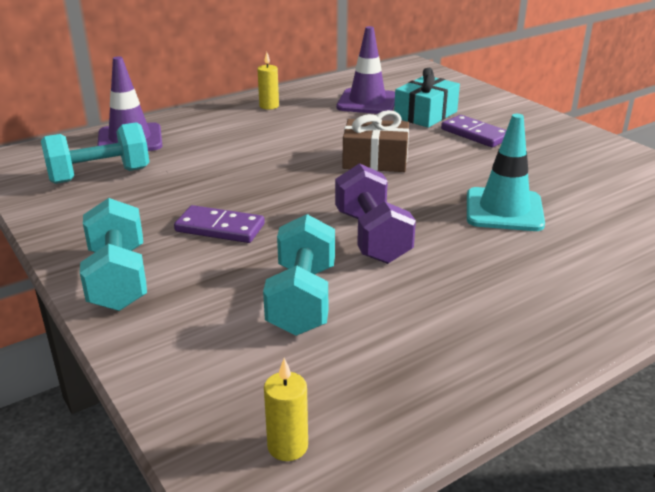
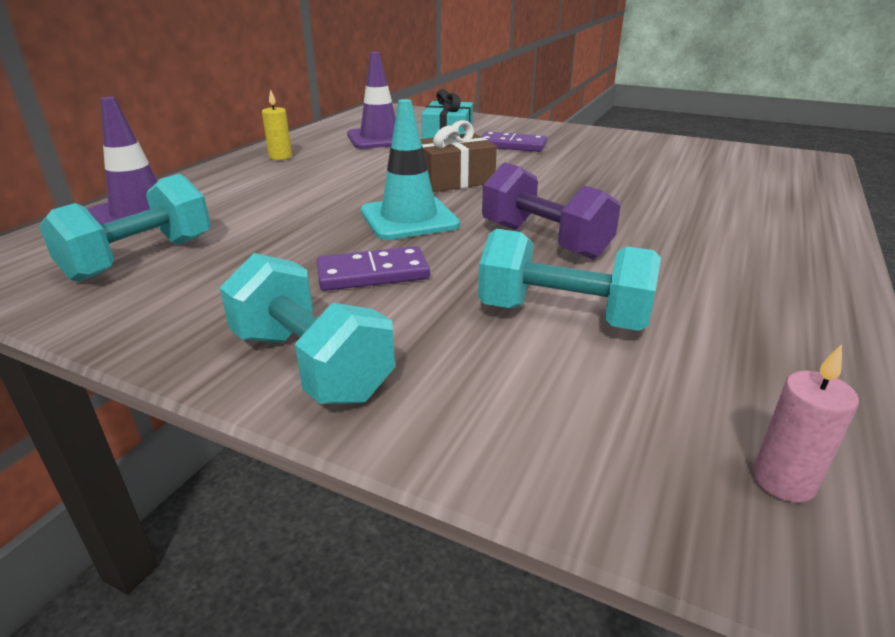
camera: 30 degrees left, 0 degrees up
turquoise dumbbell [263,214,335,336] -> turquoise dumbbell turned 45 degrees counterclockwise [478,229,661,331]
yellow candle [264,358,308,461] -> pink candle [752,344,859,503]
turquoise traffic cone [467,114,545,231] -> turquoise traffic cone moved to [361,99,460,240]

